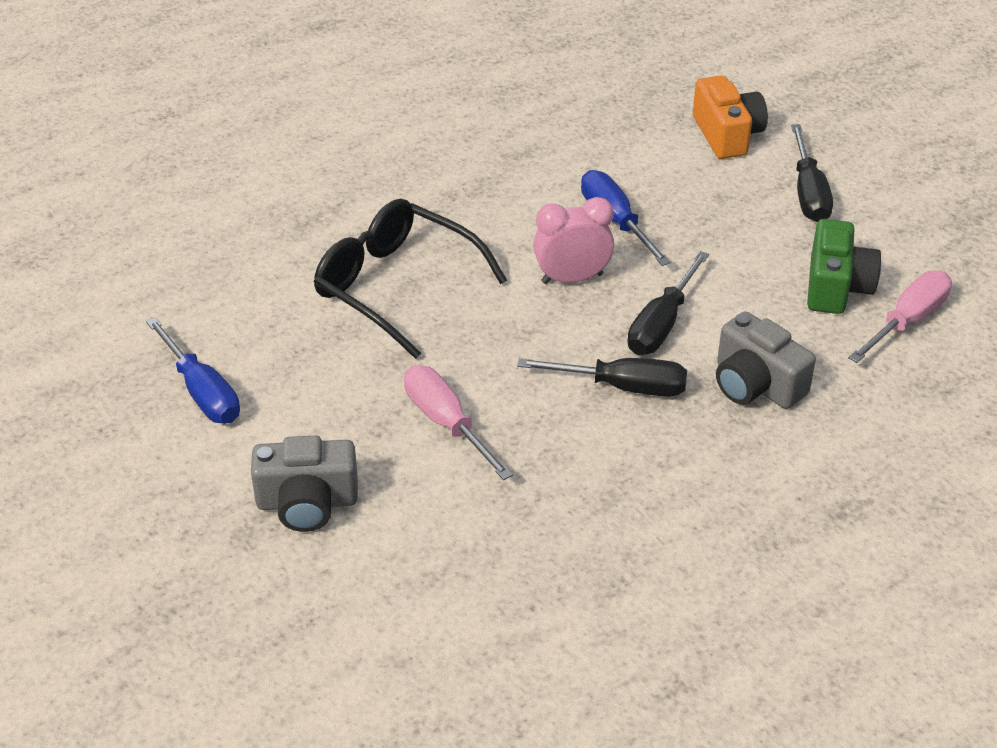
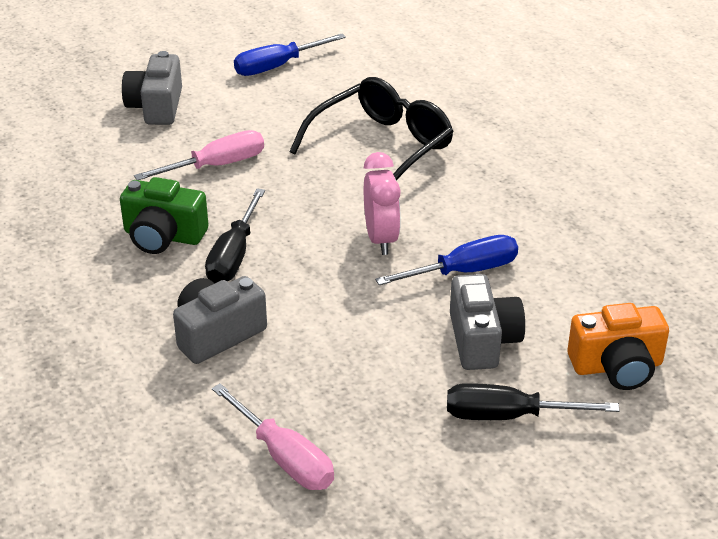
camera: 95 degrees right, 5 degrees down
black screwdriver [627,251,709,355] -> none
green camera [807,219,881,314] -> green camera moved to [120,177,209,254]
none -> grey camera [450,274,525,370]

